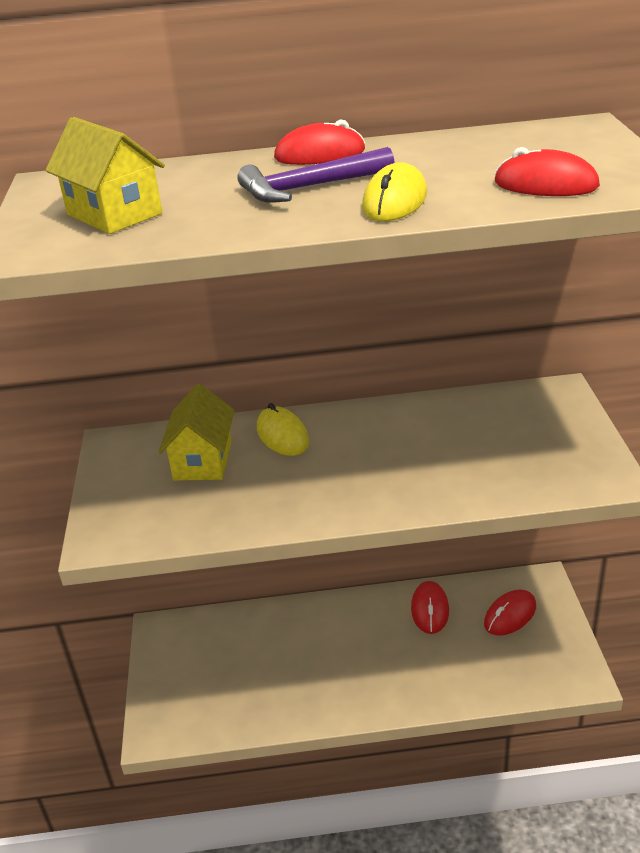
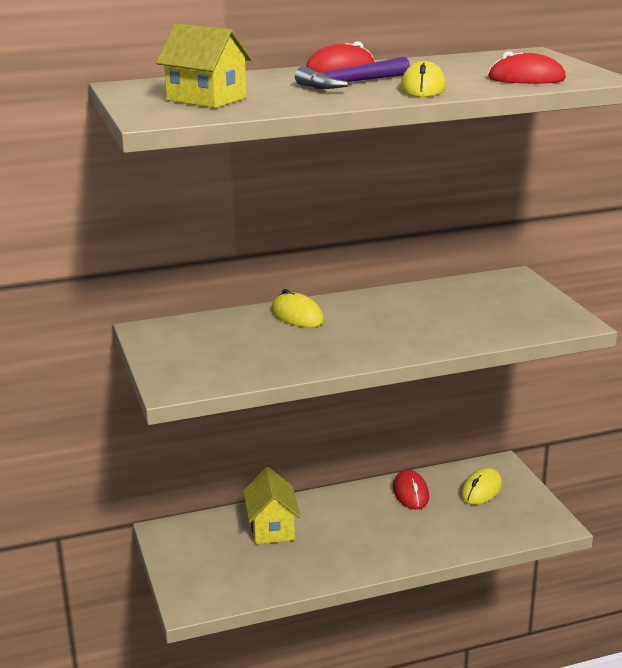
camera: 15 degrees left, 10 degrees down
yellow house [159,384,234,481] -> yellow house moved to [243,467,300,544]
red mouse [484,590,536,636] -> yellow mouse [461,468,502,505]

